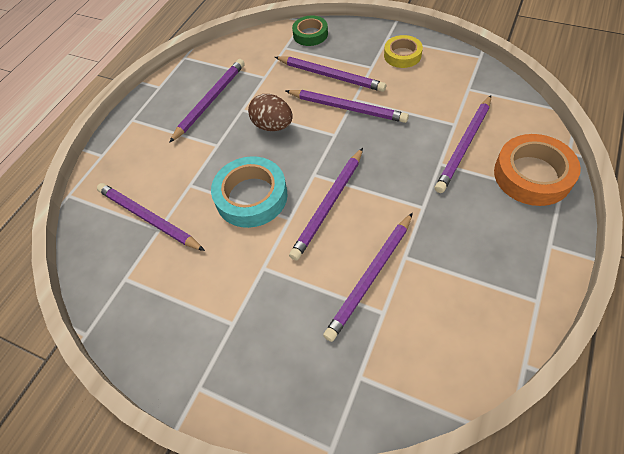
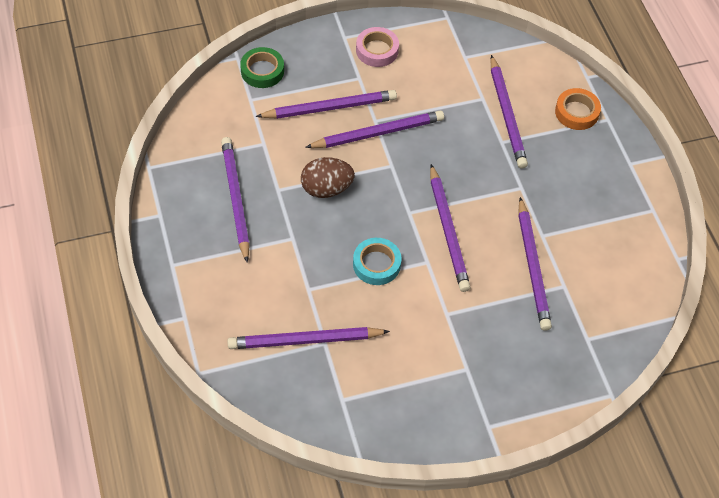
camera: 50 degrees left, 0 degrees up
turquoise tape [211,156,288,228] -> turquoise tape [353,238,401,285], size x0.62
yellow tape [384,35,423,68] -> pink tape [356,27,399,67]
orange tape [494,134,581,206] -> orange tape [555,88,601,130], size x0.62

